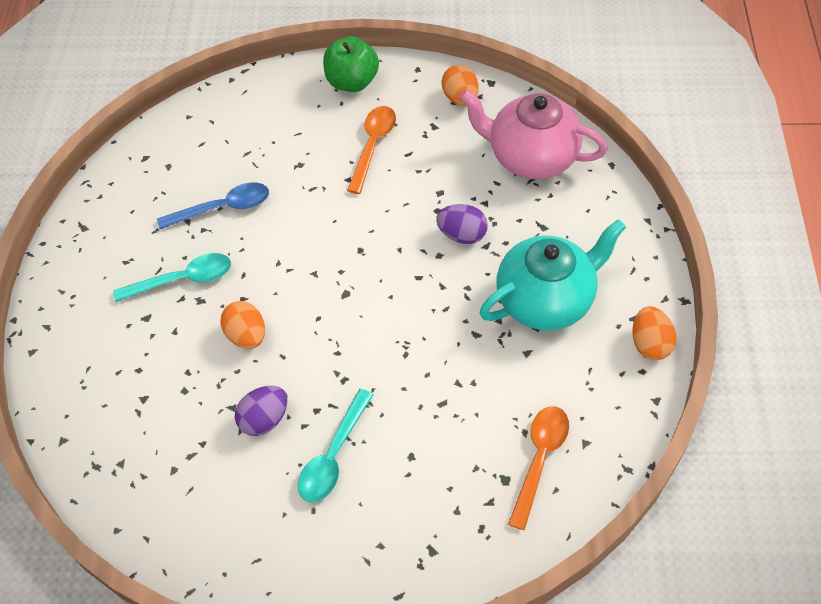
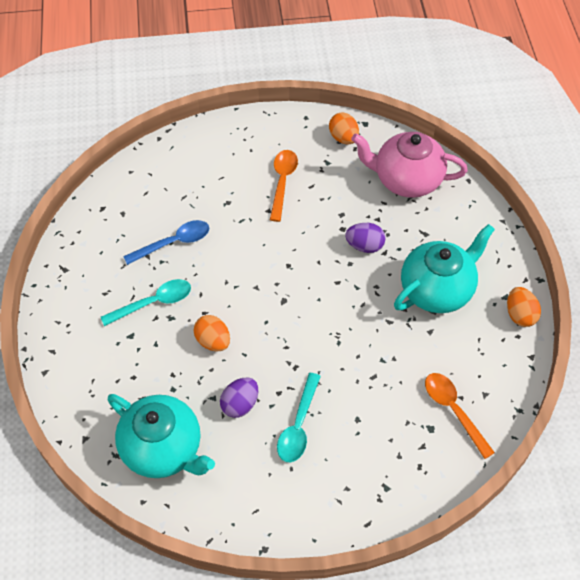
camera: 10 degrees left, 0 degrees up
green apple [323,36,379,92] -> none
orange spoon [508,406,569,530] -> orange spoon turned 45 degrees counterclockwise [425,373,495,459]
none -> turquoise teapot [107,394,215,478]

